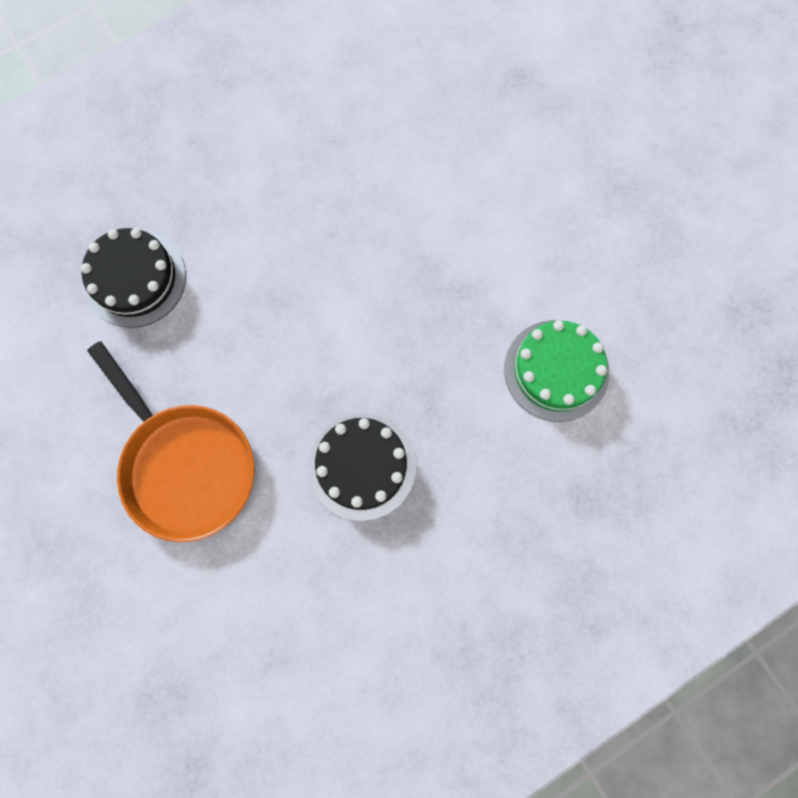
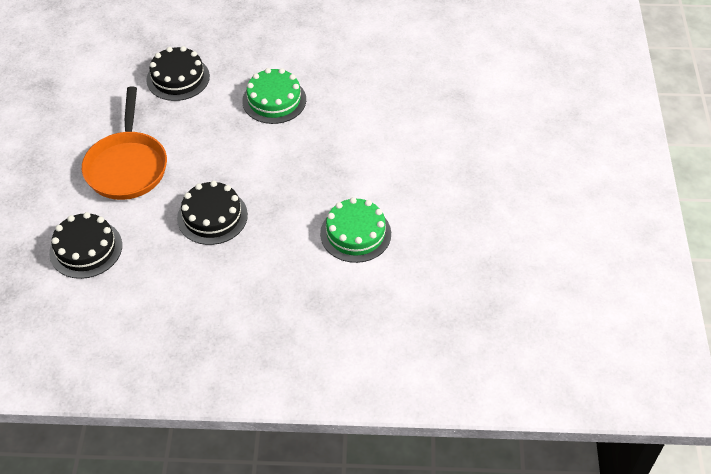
camera: 35 degrees right, 25 degrees down
none -> black cake [49,212,122,279]
none -> green cake [242,68,306,124]

